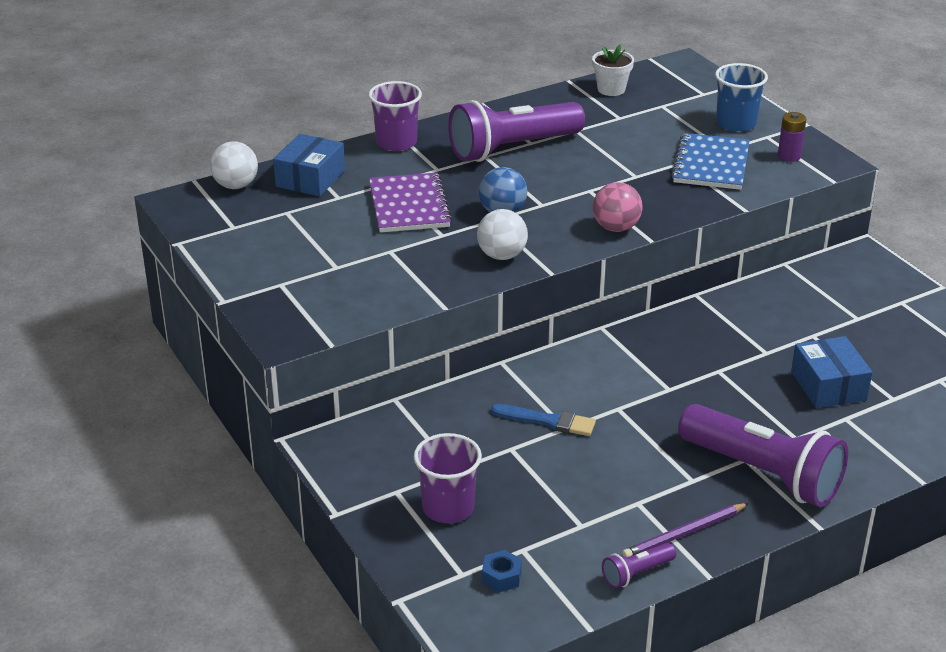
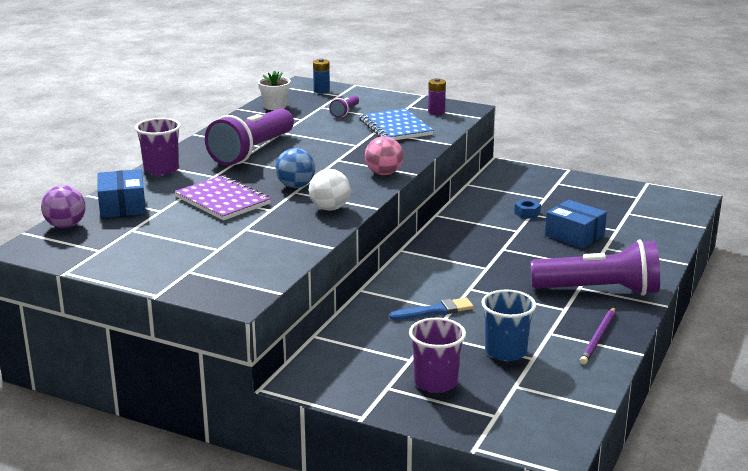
camera: 35 degrees left, 10 degrees down
white ball [210,141,258,189] -> purple ball [41,185,86,228]
blue nut [482,550,522,592] -> blue nut moved to [514,199,541,219]
purple flashlight [602,543,676,589] -> purple flashlight moved to [329,95,359,117]
blue cup [715,63,768,132] -> blue cup moved to [481,290,536,361]
none -> blue battery [313,59,330,94]

